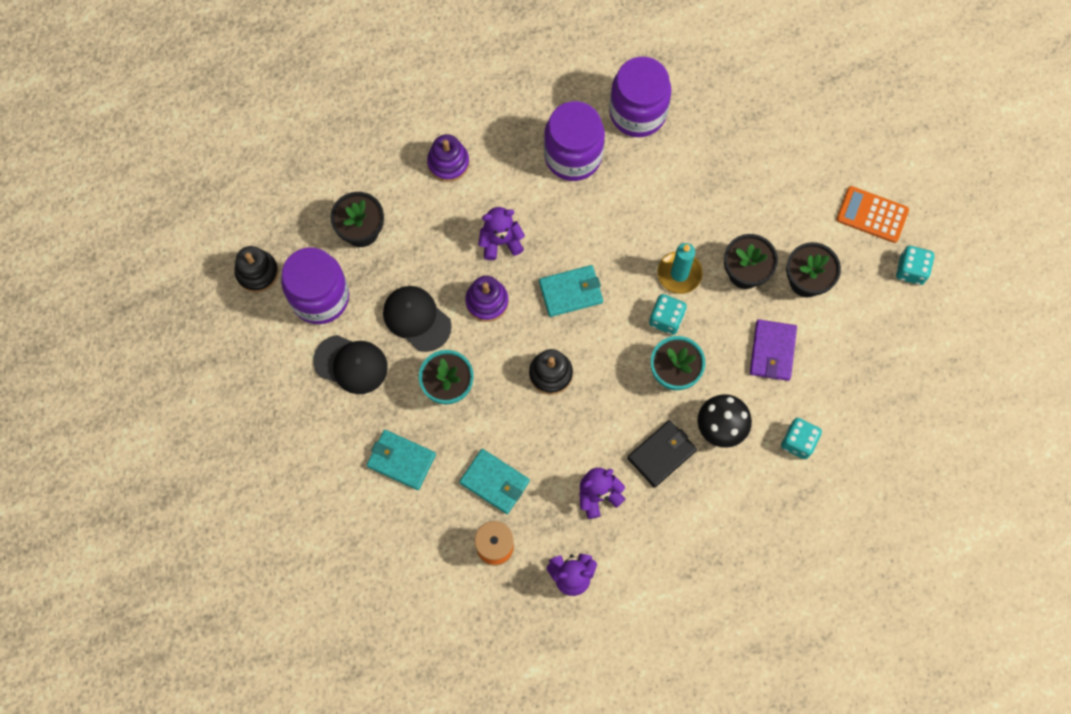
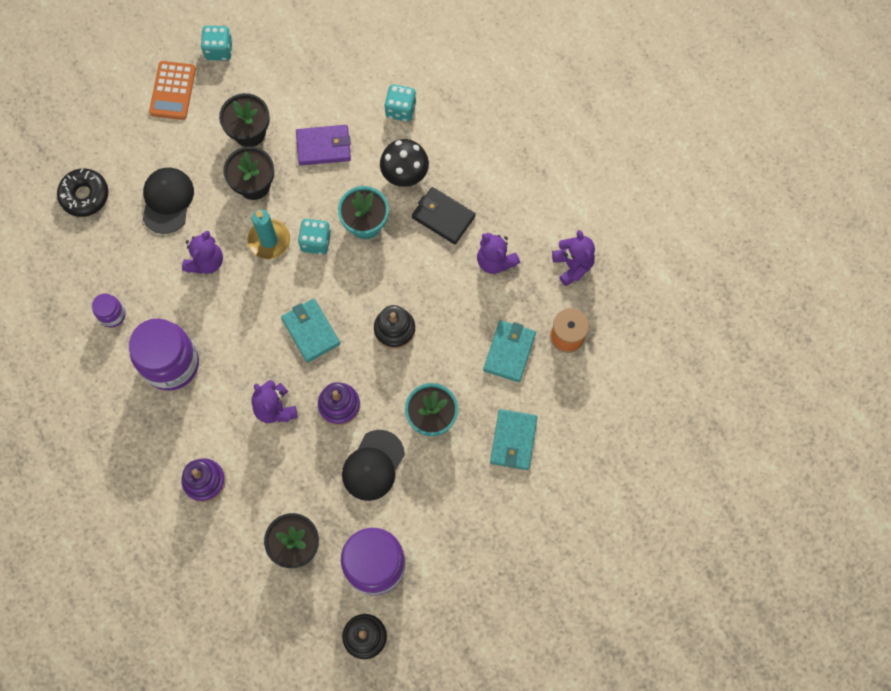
camera: 105 degrees left, 0 degrees up
black cap [313,335,388,394] -> black cap moved to [142,168,194,234]
purple jar [609,56,672,137] -> purple jar [92,293,126,327], size x0.47
none -> black donut [57,169,109,217]
none -> purple teddy bear [182,231,223,274]

